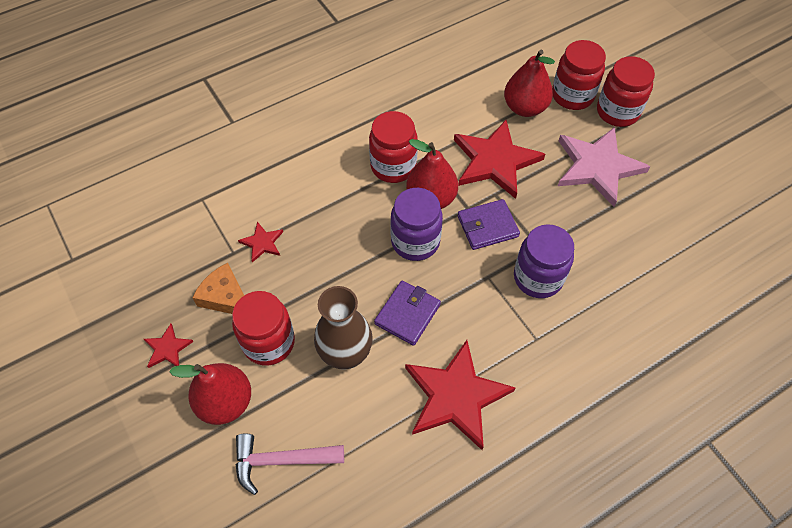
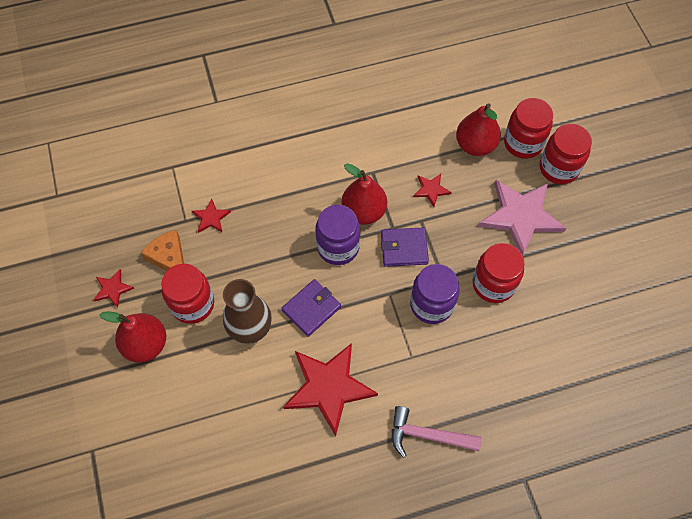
camera: 15 degrees right, 5 degrees up
pink hammer [235,434,344,495] -> pink hammer moved to [392,406,481,458]
red jar [369,111,418,183] -> red jar moved to [472,243,524,303]
red star [454,120,545,199] -> red star [413,174,452,207], size x0.46

